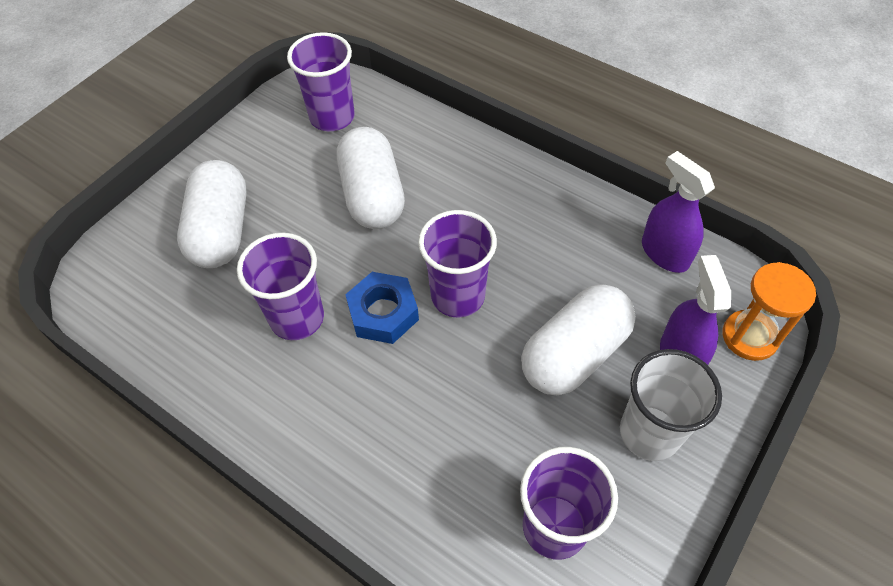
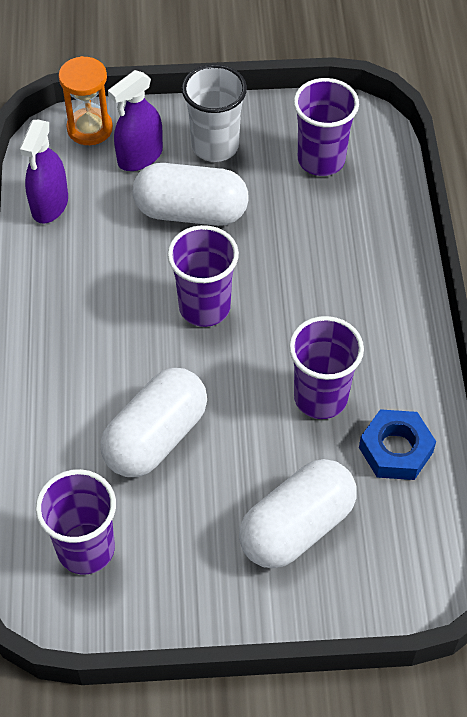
camera: 130 degrees left, 0 degrees up
blue nut [345,272,419,344] -> blue nut moved to [359,409,436,480]

